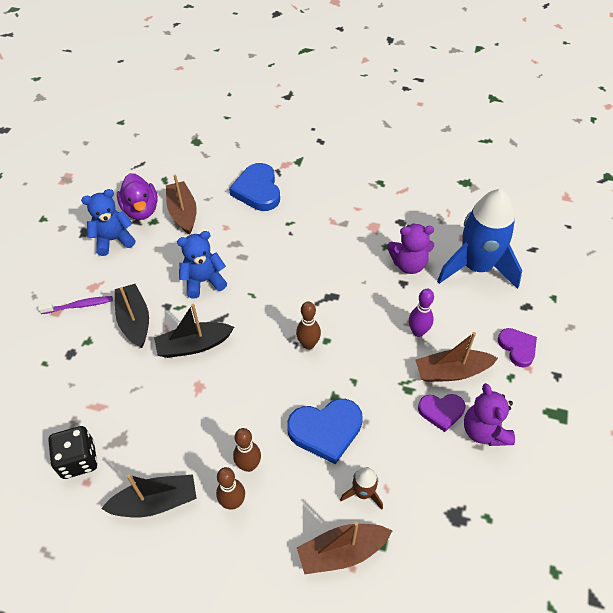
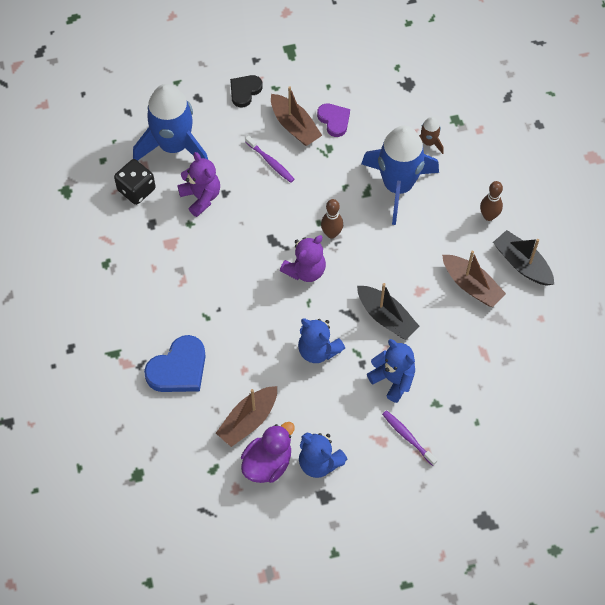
camera: 120 degrees left, 10 degrees up
black dice [48,426,97,479] -> black dice moved to [114,159,156,205]
black boat [115,284,149,348] -> blue teddy bear [367,339,415,403]
brown bowling pin [233,428,261,472] -> none
blue heart [287,399,363,464] -> blue rocket [362,125,439,225]
brown boat [297,522,392,574] -> brown boat moved to [442,251,506,307]
purple bowling pin [409,289,434,337] -> purple toothbrush [245,135,295,183]
purple teddy bear [464,383,515,446] -> purple teddy bear moved to [280,235,326,282]
purple heart [498,328,537,367] -> black heart [230,75,263,108]

